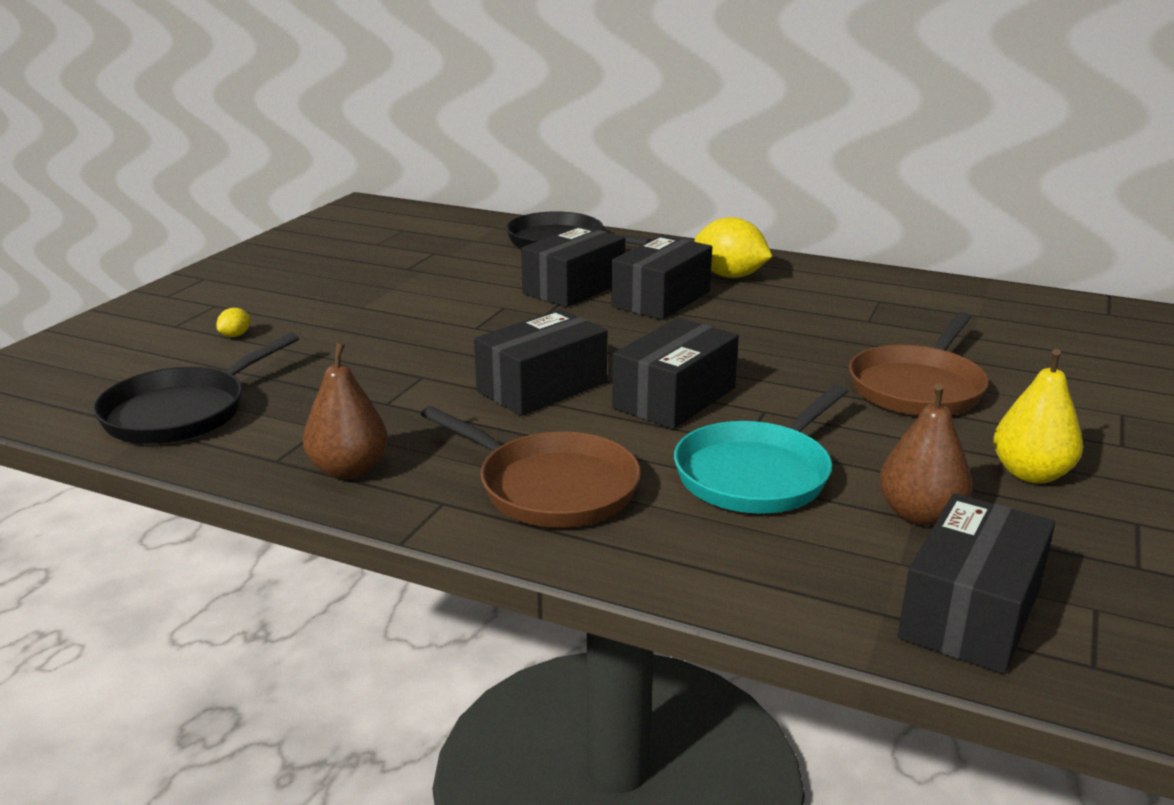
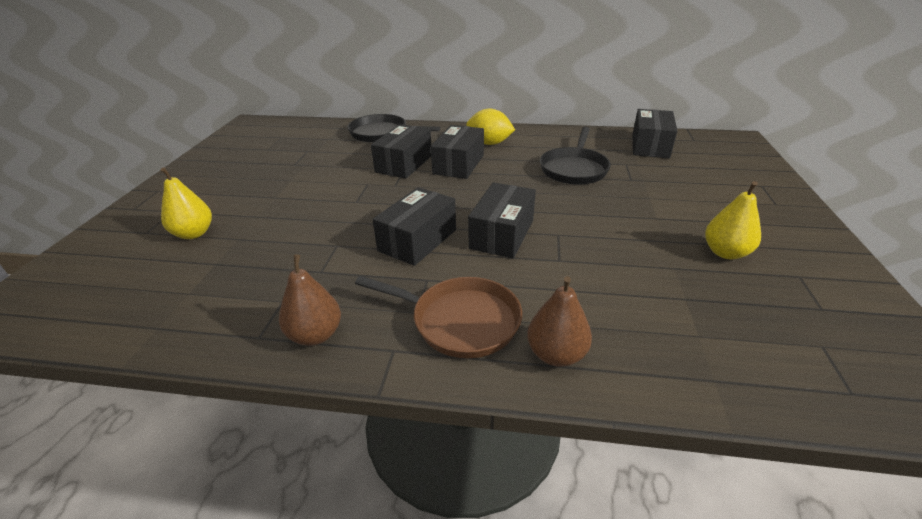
camera: 15 degrees left, 10 degrees up
black pan [93,332,299,444] -> black pan moved to [540,127,611,185]
yellow lemon [217,308,250,337] -> yellow pear [160,167,212,239]
turquoise pan [674,384,848,514] -> none
brown pan [849,312,989,416] -> none
brown pear [879,384,972,526] -> brown pear moved to [527,276,592,367]
black box [898,493,1055,674] -> black box moved to [632,109,677,158]

